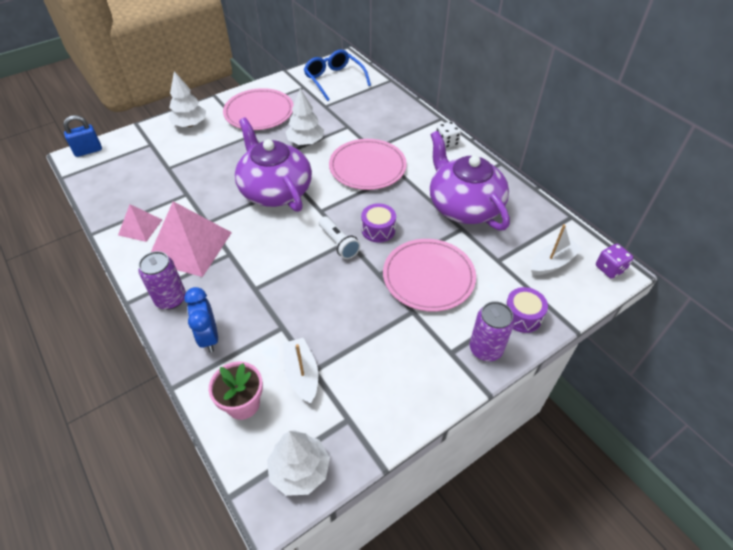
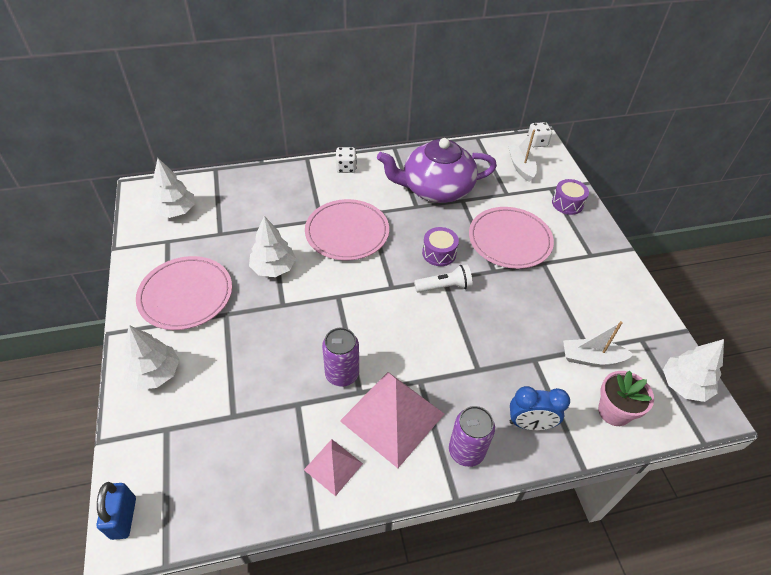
camera: 70 degrees left, 0 degrees up
purple teapot [235,118,312,212] -> none
blue glasses [304,50,371,101] -> white tree [150,158,195,218]
purple can [470,301,514,361] -> purple can moved to [322,327,359,387]
purple dice [596,244,633,278] -> white dice [527,122,552,147]

